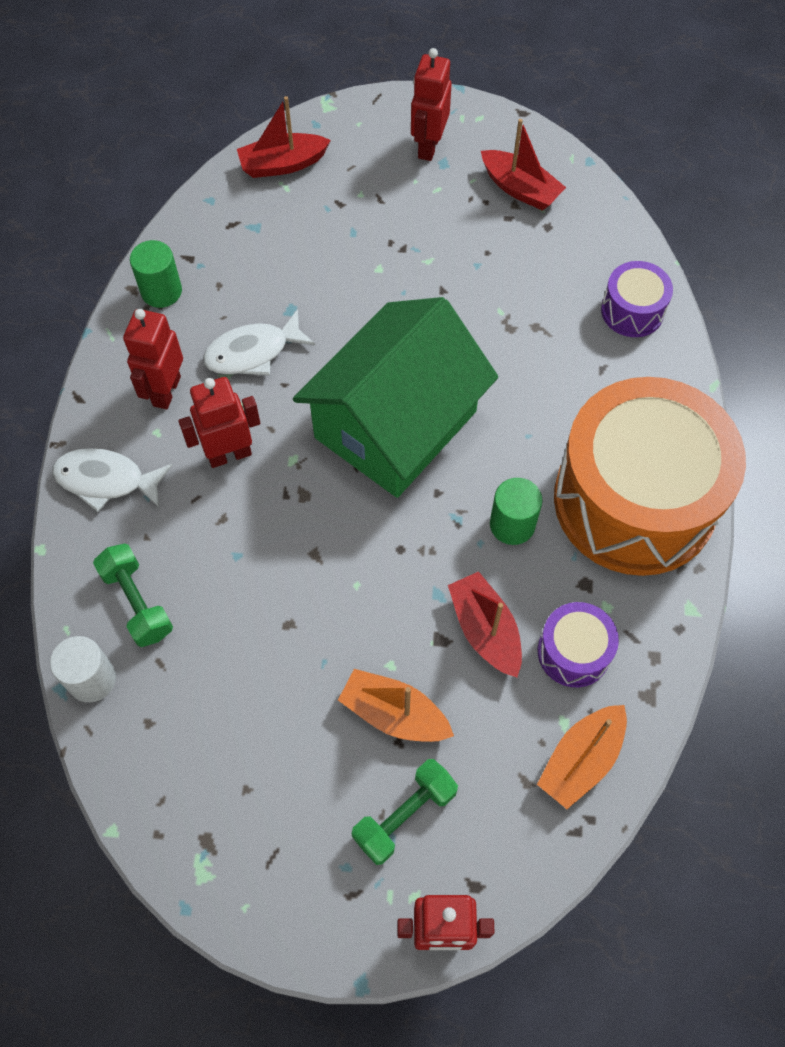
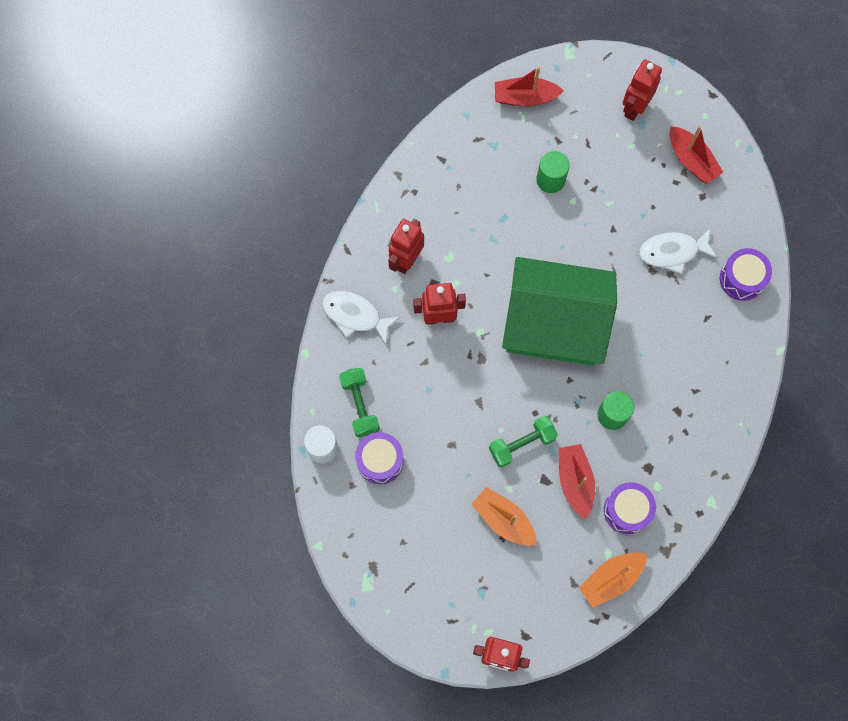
camera: 15 degrees right, 10 degrees up
green cylinder [130,240,182,308] -> green cylinder moved to [536,151,570,193]
white fish [203,309,316,376] -> white fish moved to [639,228,718,274]
green house [293,297,498,498] -> green house turned 45 degrees clockwise [502,257,617,365]
green dumbbell [351,759,458,865] -> green dumbbell moved to [489,416,558,467]
orange drum [554,377,746,576] -> none
none -> purple drum [355,432,404,484]

